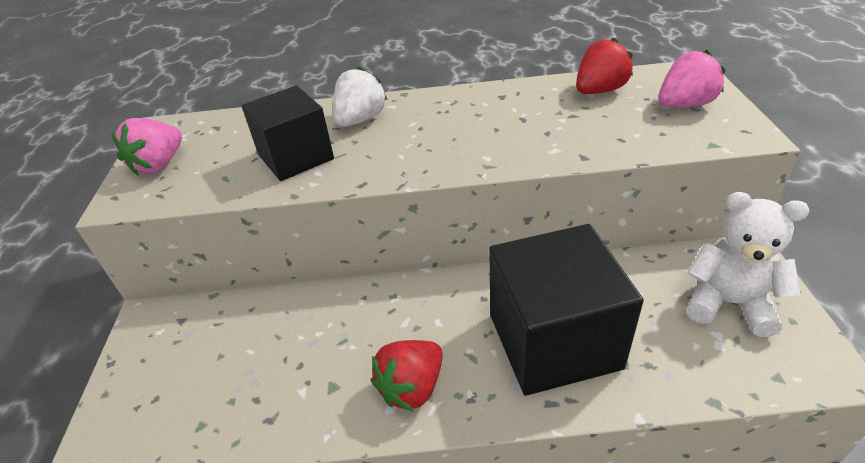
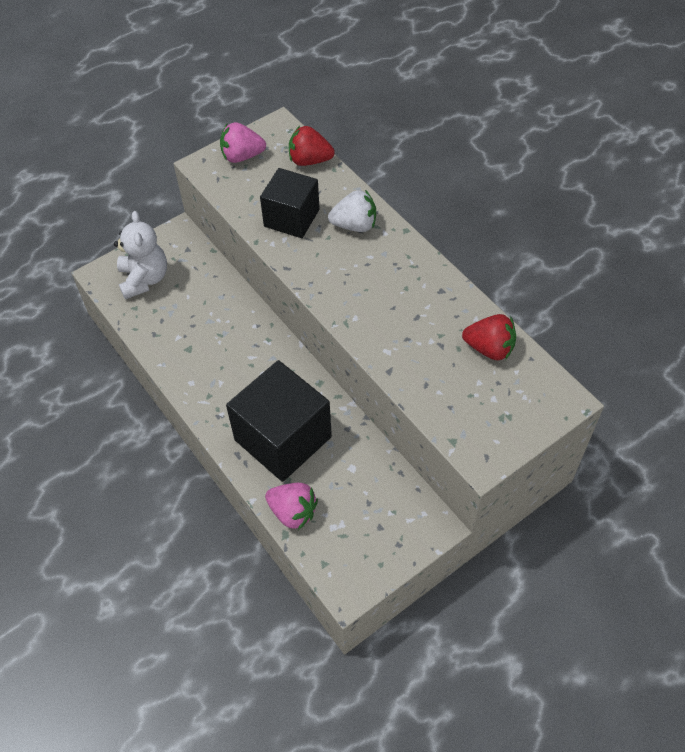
camera: 55 degrees right, 15 degrees up
red strawberry [371,340,442,412] -> red strawberry moved to [289,126,335,166]
pink strawberry [658,50,726,107] -> pink strawberry moved to [265,483,318,530]
white teddy bear [686,192,810,337] -> white teddy bear moved to [114,211,167,299]

